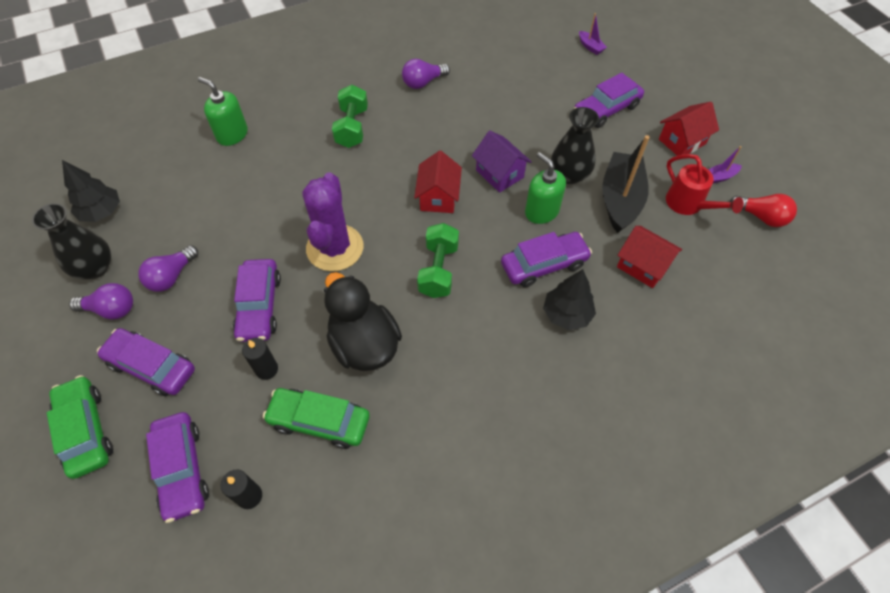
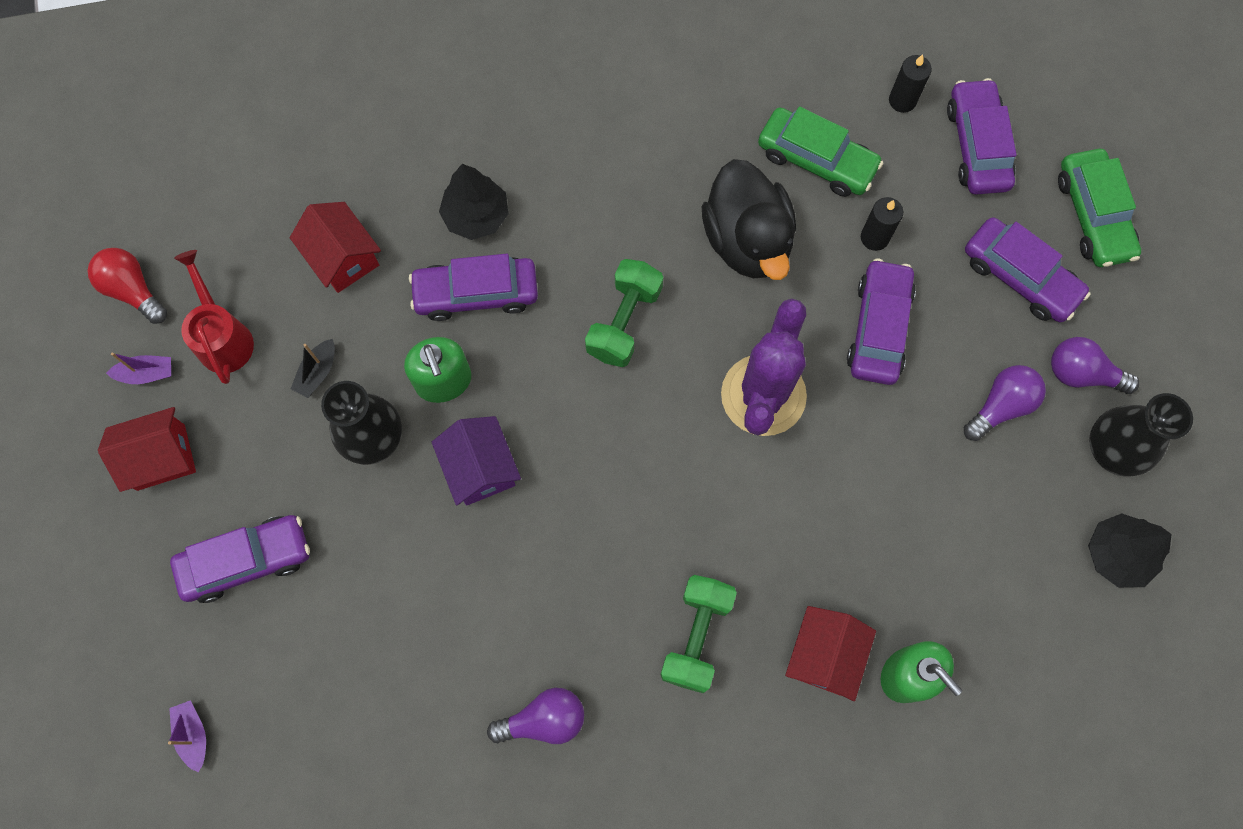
camera: 165 degrees left, 15 degrees up
red house [414,151,462,213] -> red house moved to [785,606,876,701]
black boat [602,135,650,233] -> black boat [291,339,335,398], size x0.43

